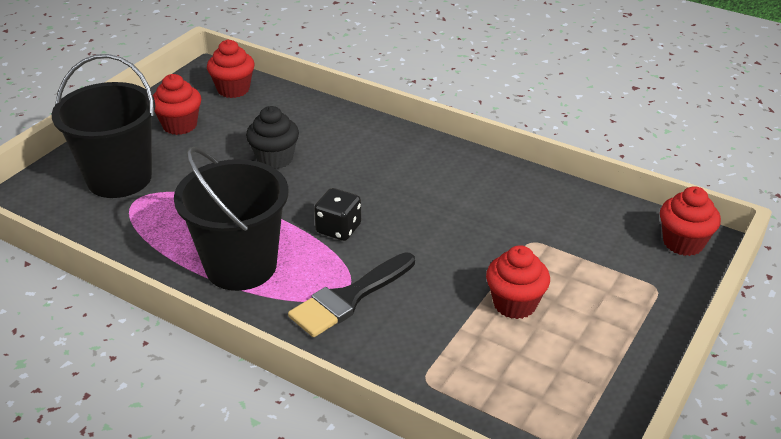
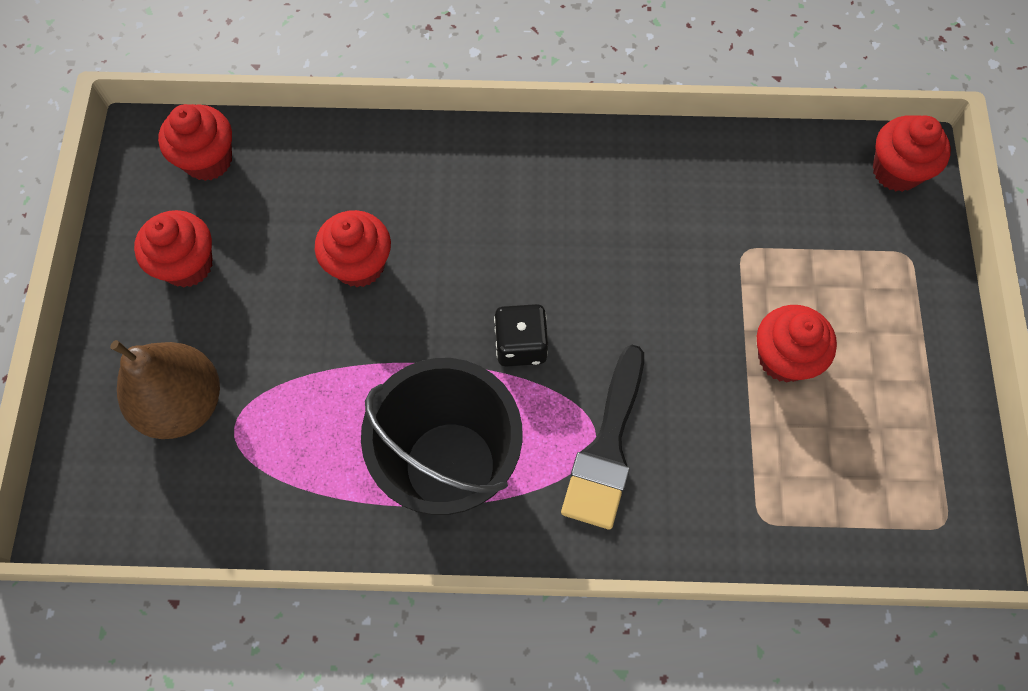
camera: 30 degrees left, 30 degrees up
black bucket [52,54,156,198] -> brown pear [110,340,220,439]
black cupcake [246,106,299,169] -> red cupcake [315,210,391,287]

